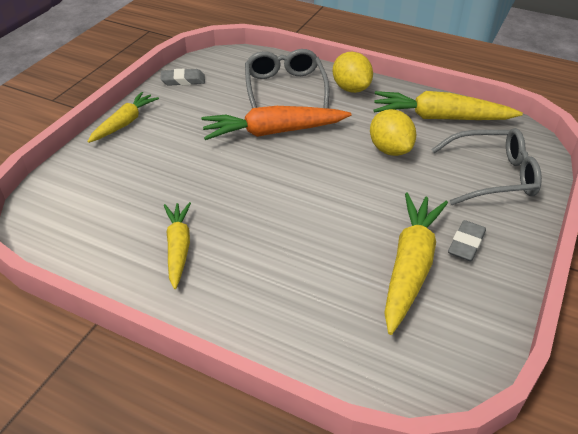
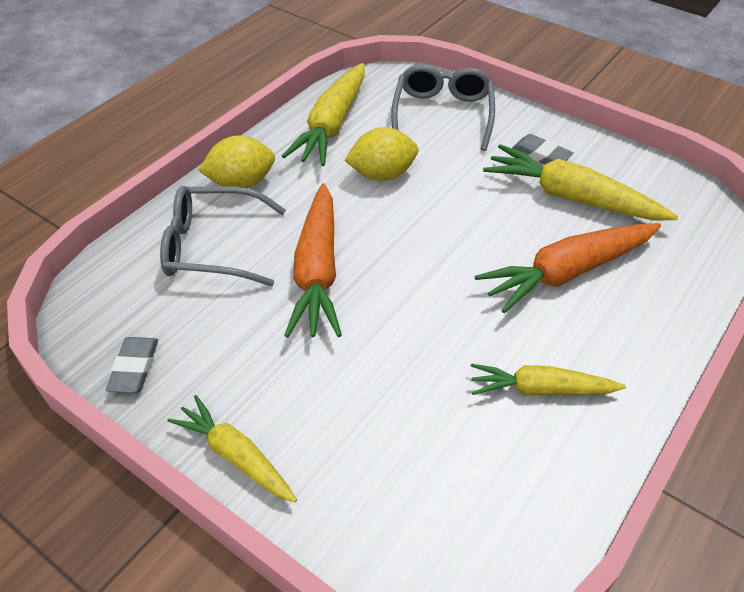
camera: 80 degrees left, 5 degrees up
none -> orange carrot [475,223,661,313]

